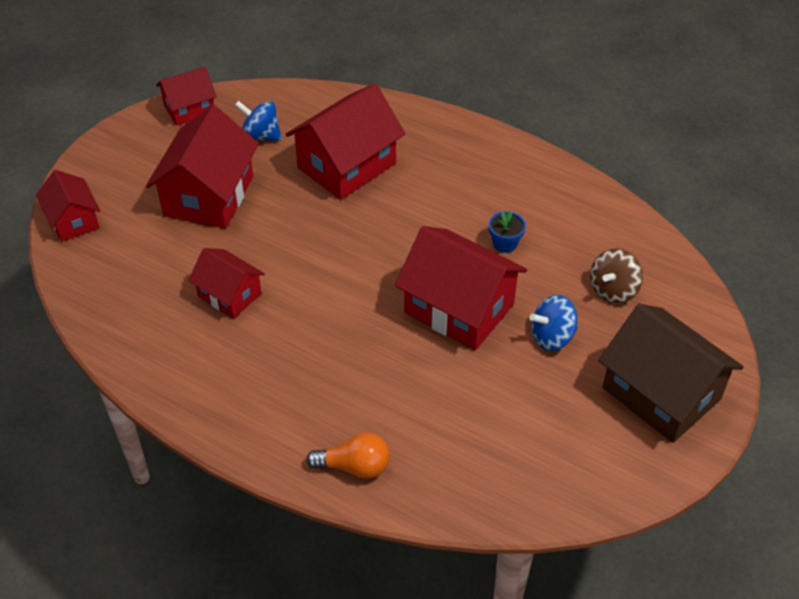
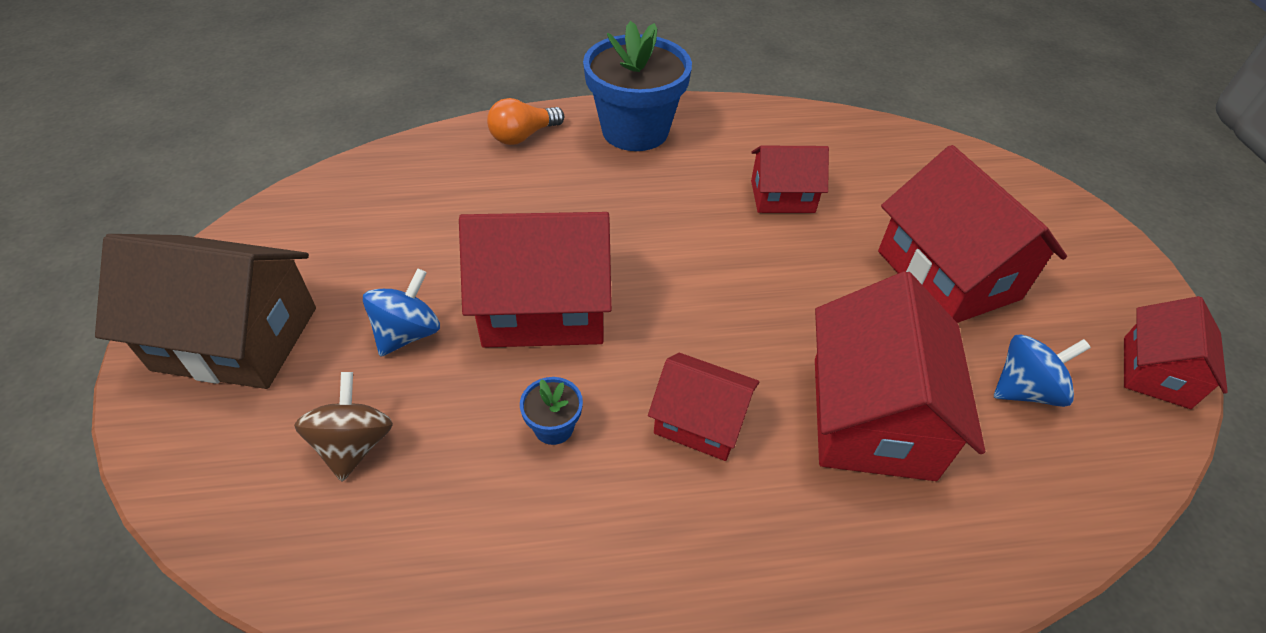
camera: 140 degrees right, 0 degrees up
red house [36,170,100,242] -> red house moved to [648,353,760,461]
none -> blue flower pot [583,21,692,151]

